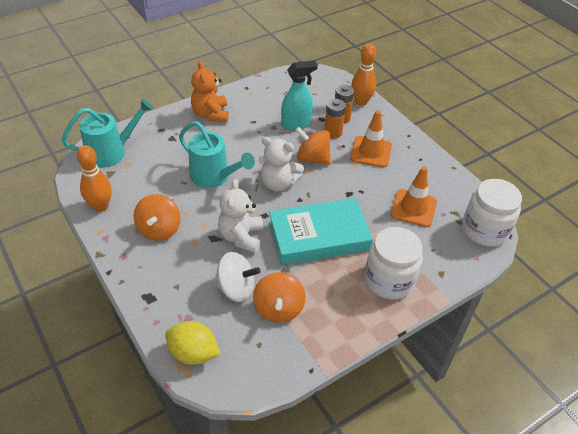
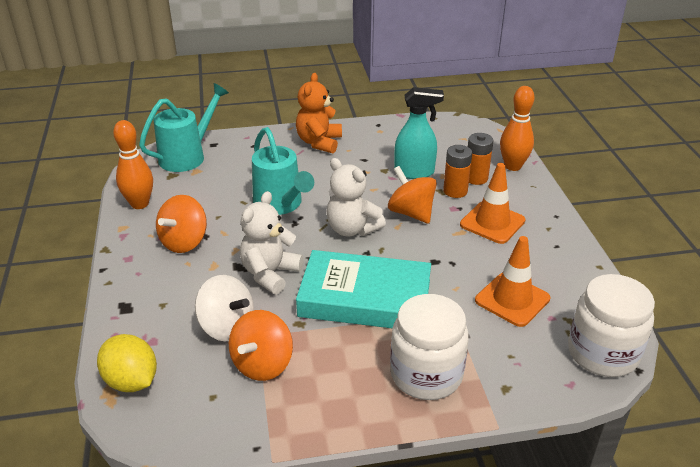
camera: 25 degrees right, 10 degrees down
turquoise watering can [62,98,153,168] -> turquoise watering can turned 45 degrees counterclockwise [139,83,229,172]

